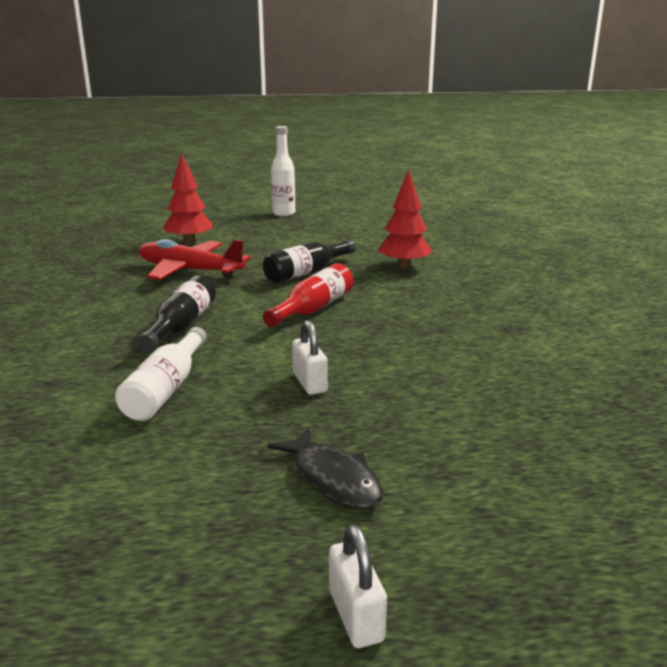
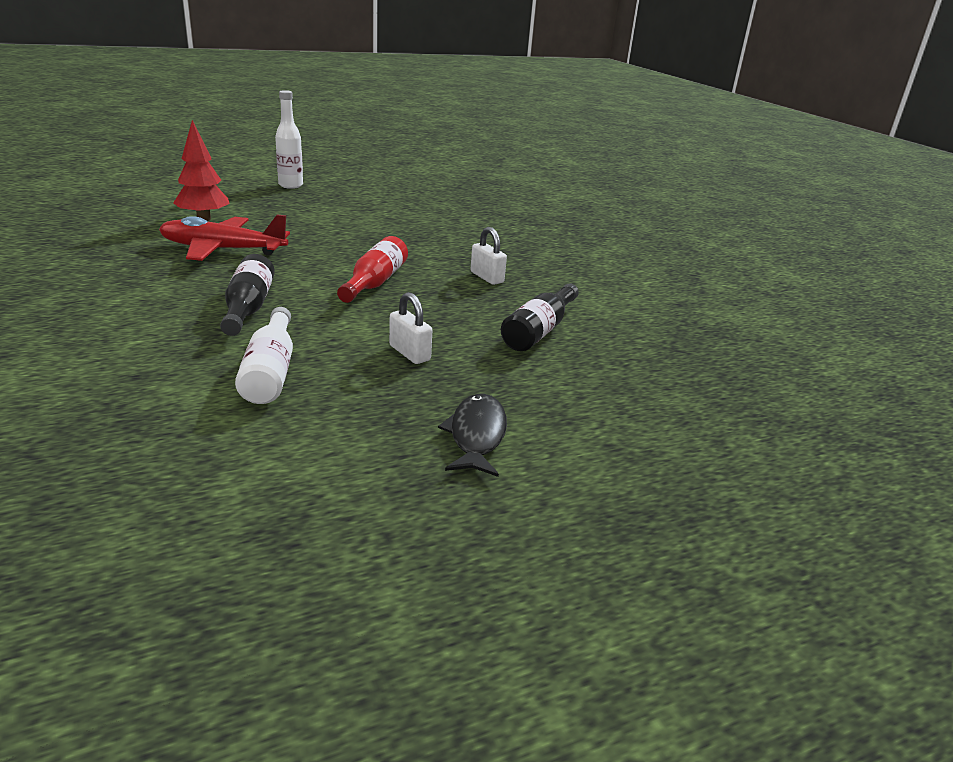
camera: 20 degrees left, 5 degrees up
black bottle [263,240,356,283] -> black bottle moved to [501,283,579,351]
black fish [268,428,383,509] -> black fish turned 120 degrees counterclockwise [438,394,507,477]
white padlock [329,524,387,648] -> white padlock moved to [471,227,507,285]
red tree [378,169,433,269] -> none

